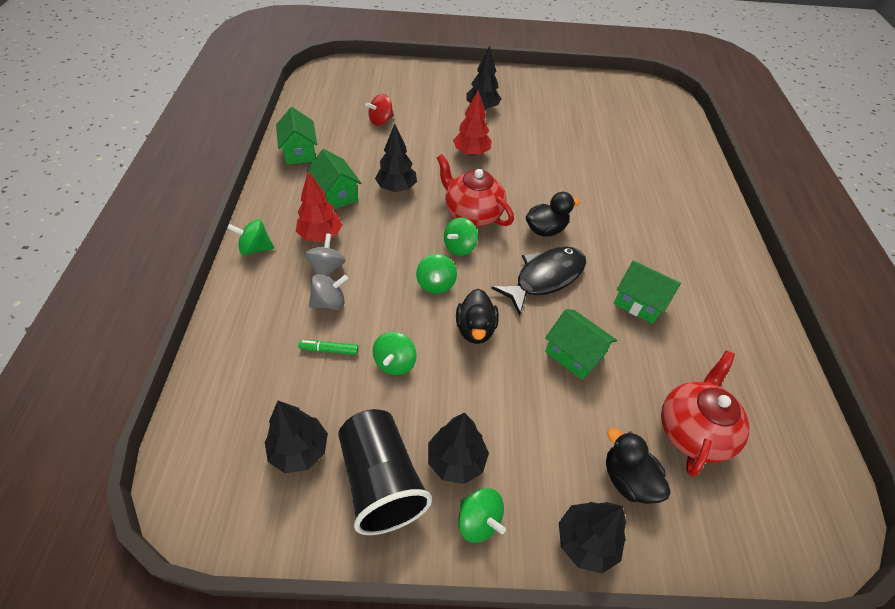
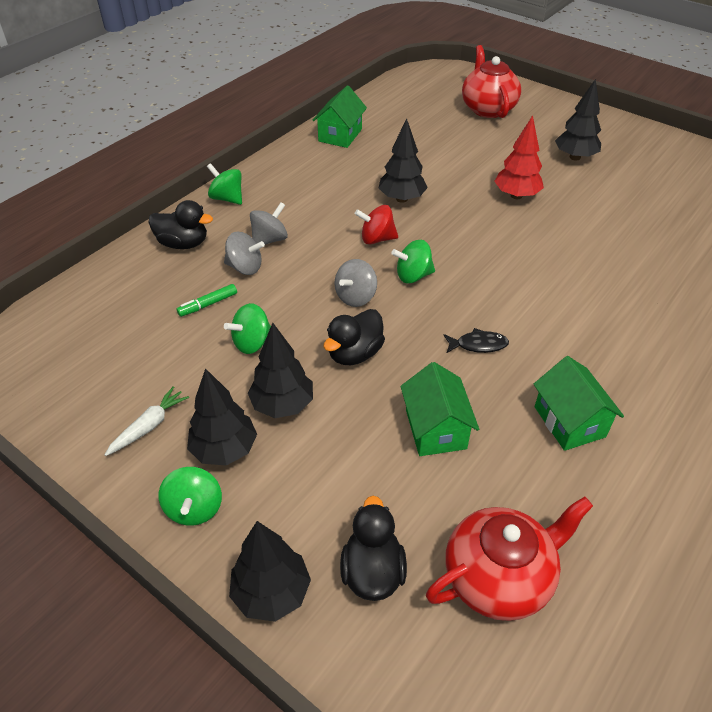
camera: 40 degrees right, 5 degrees down
black tree [265,401,328,473] -> black tree moved to [248,323,313,418]
red tree [296,171,342,242] -> none
green marker [298,340,359,355] -> green marker turned 75 degrees counterclockwise [177,284,237,317]
green house [307,149,361,209] -> none
black cup [338,409,432,535] -> white carrot [105,386,189,456]
red spinning top [365,94,394,126] -> red spinning top moved to [355,205,398,244]
green spinning top [416,254,457,294] -> grey spinning top [335,259,377,307]
red teapot [437,154,514,226] -> red teapot moved to [462,45,521,118]
black fish [491,247,586,315] -> black fish [444,328,509,353], size x0.47
black duck [526,192,580,236] -> black duck moved to [148,200,213,249]

